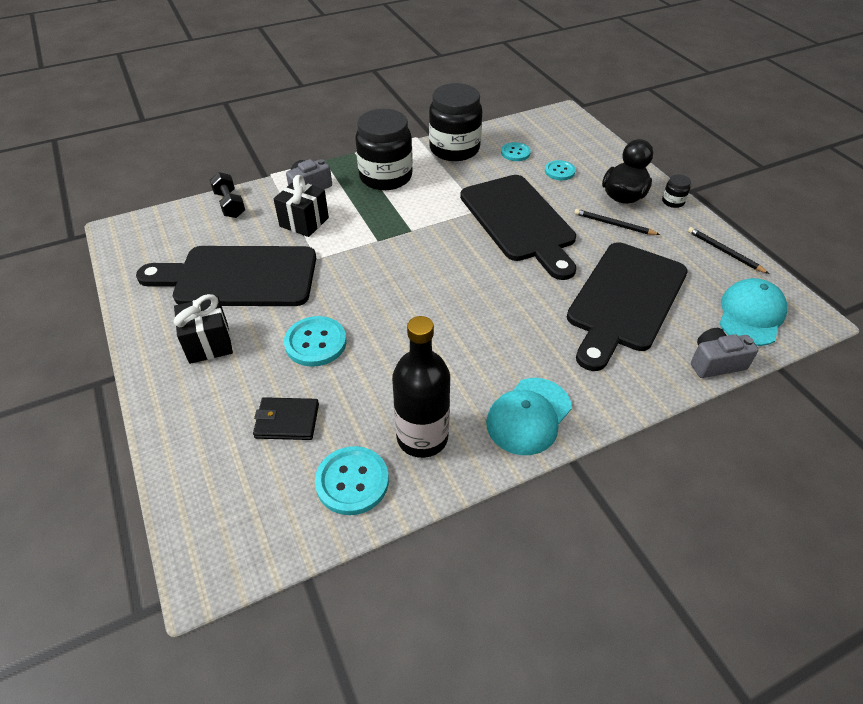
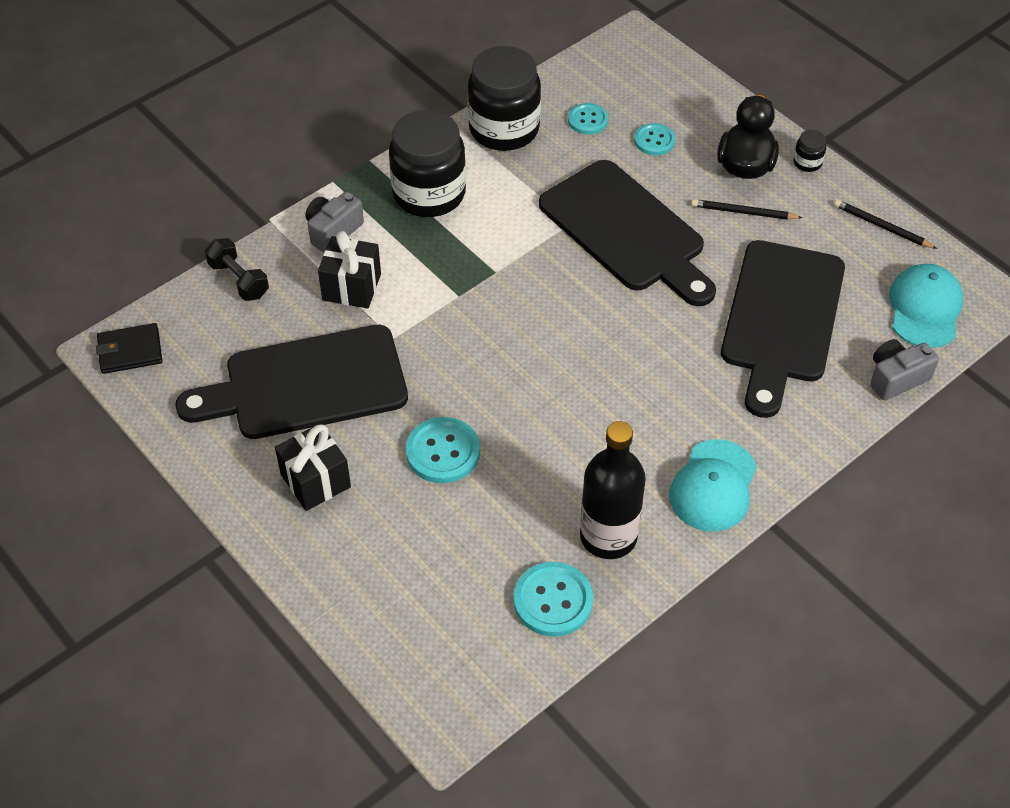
camera: 15 degrees left, 5 degrees up
black wallet [253,397,319,440] -> black wallet moved to [96,323,162,374]

